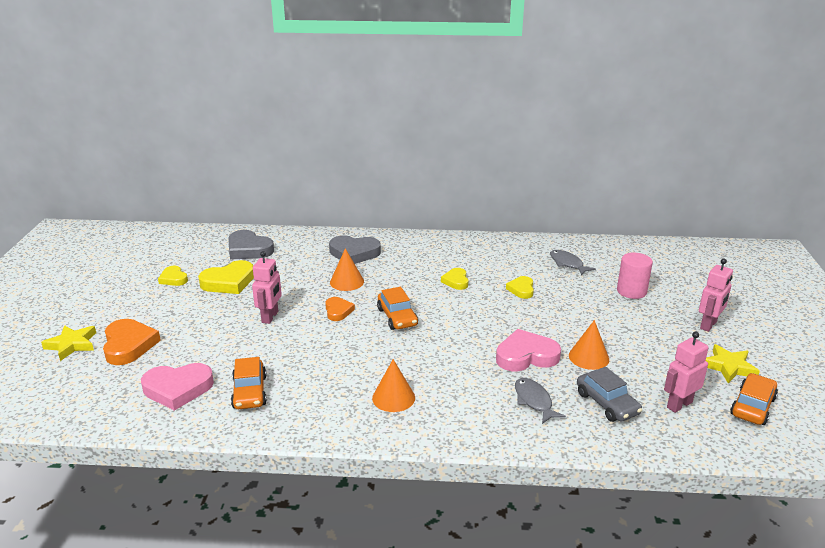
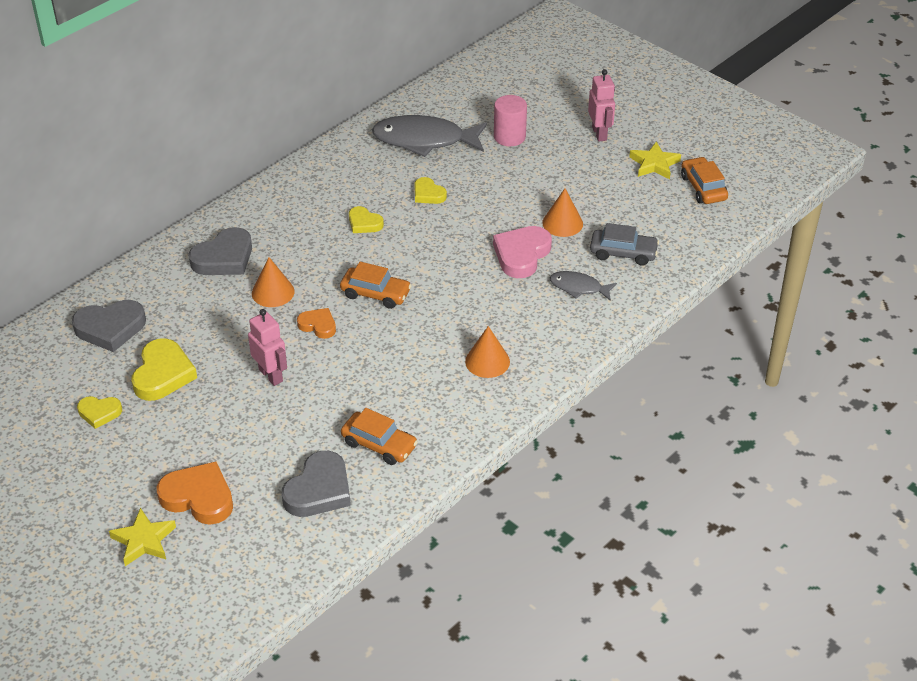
camera: 50 degrees left, 15 degrees up
pink heart [141,363,214,411] -> grey heart [282,451,351,517]
grey fish [550,250,596,276] -> grey fish [372,115,487,157], size x1.91
pink robot [664,332,709,413] -> none

